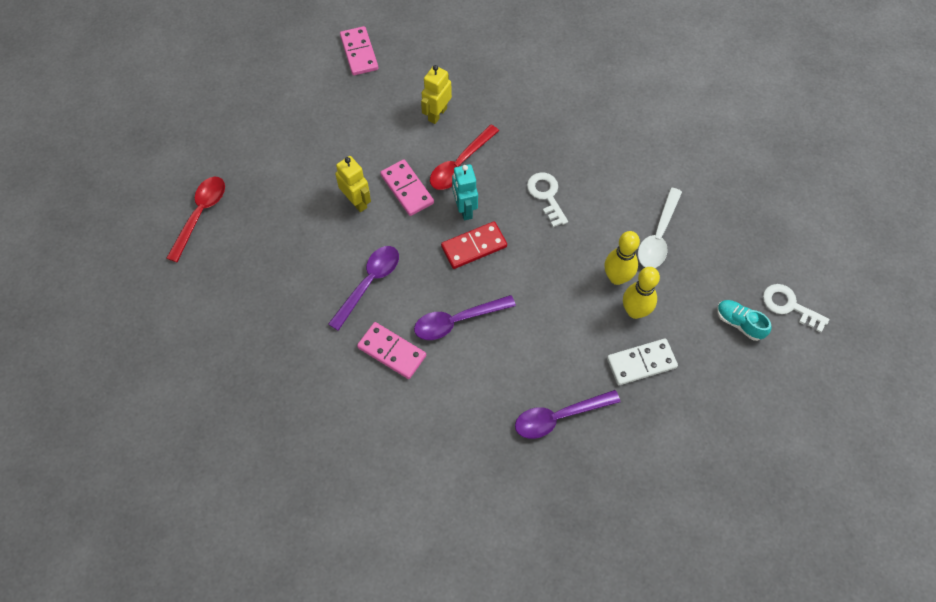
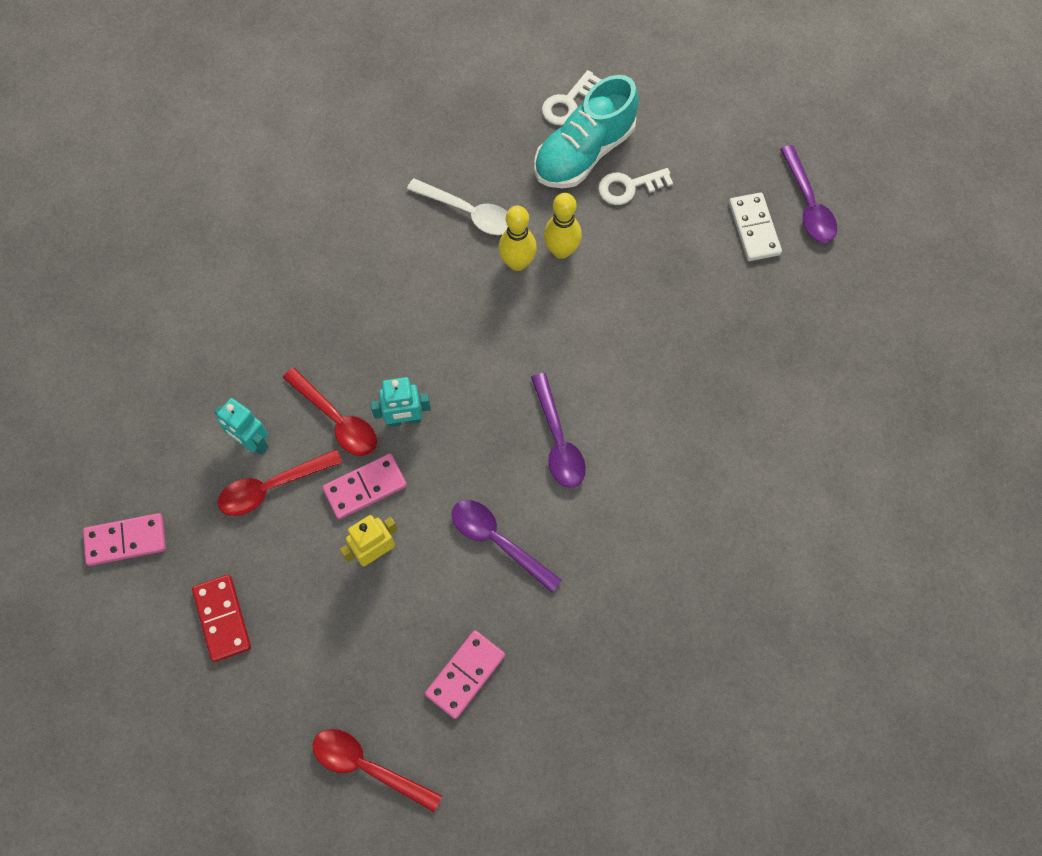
camera: 85 degrees left, 5 degrees up
pink domino [357,322,426,379] -> pink domino moved to [425,630,505,719]
yellow robot [421,65,452,124] -> turquoise robot [214,398,268,455]
red domino [441,221,507,269] -> red domino moved to [192,575,251,662]
purple spoon [515,390,620,439] -> purple spoon moved to [780,145,837,243]
white key [527,172,568,227] -> white key moved to [598,168,673,205]
white domino [607,338,678,385] -> white domino moved to [729,192,782,261]
turquoise shoe [717,300,771,341] -> turquoise shoe [534,75,639,188], size x2.09
none -> red spoon [218,449,343,516]

